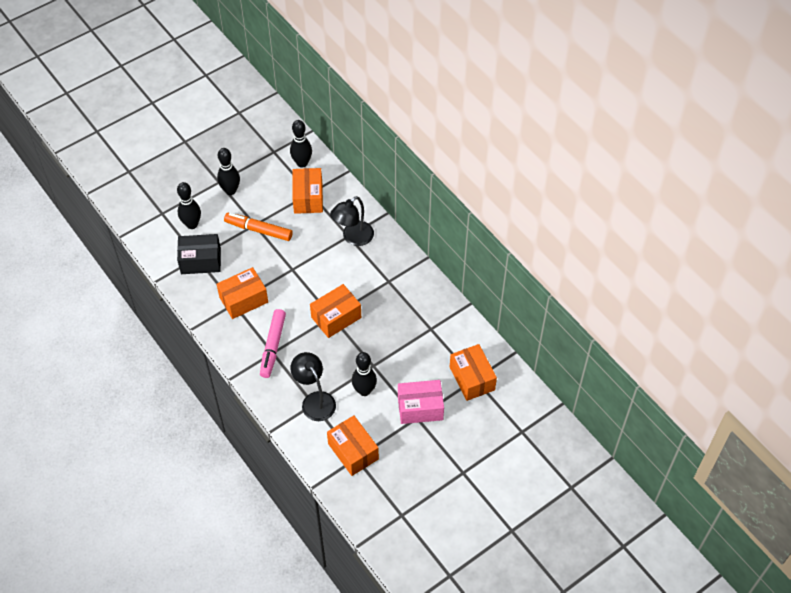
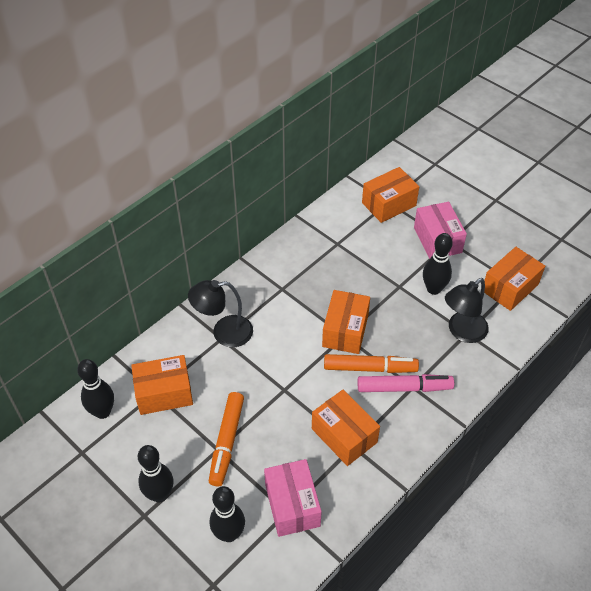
camera: 100 degrees left, 5 degrees down
black box [177,234,221,274] -> pink box [264,459,322,537]
orange box [310,284,361,338] -> orange box turned 60 degrees clockwise [322,290,370,354]
black lamp [330,196,374,246] -> black lamp turned 135 degrees clockwise [188,280,253,347]
none -> orange marker [324,354,419,373]

